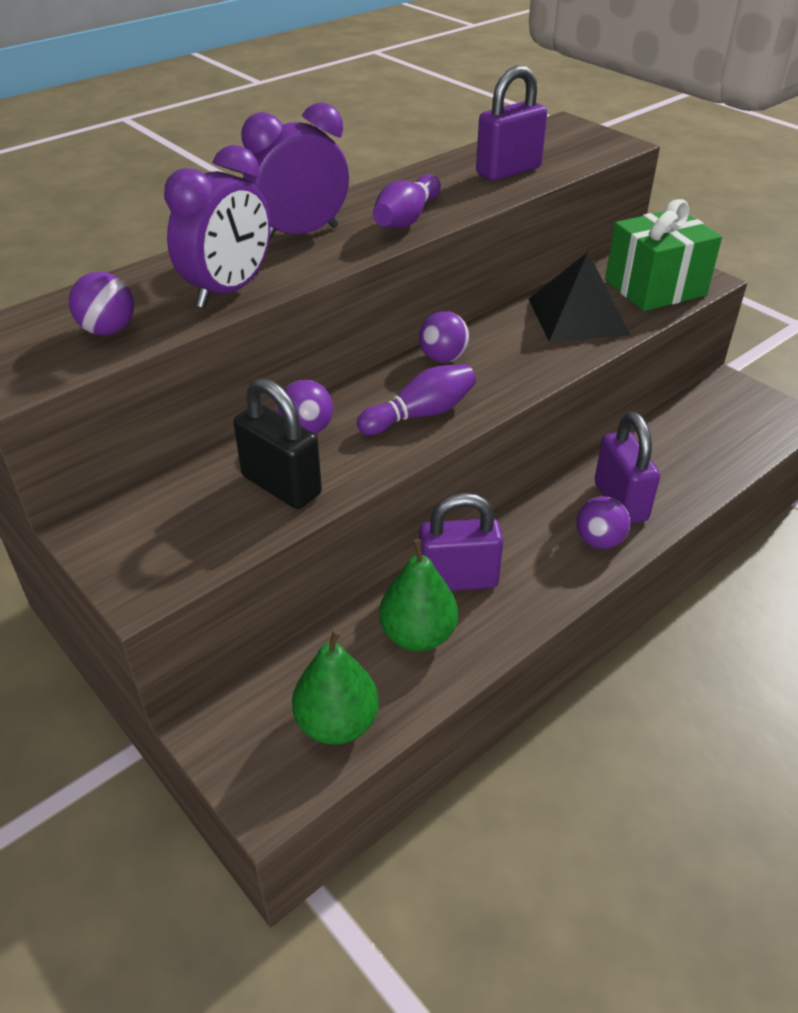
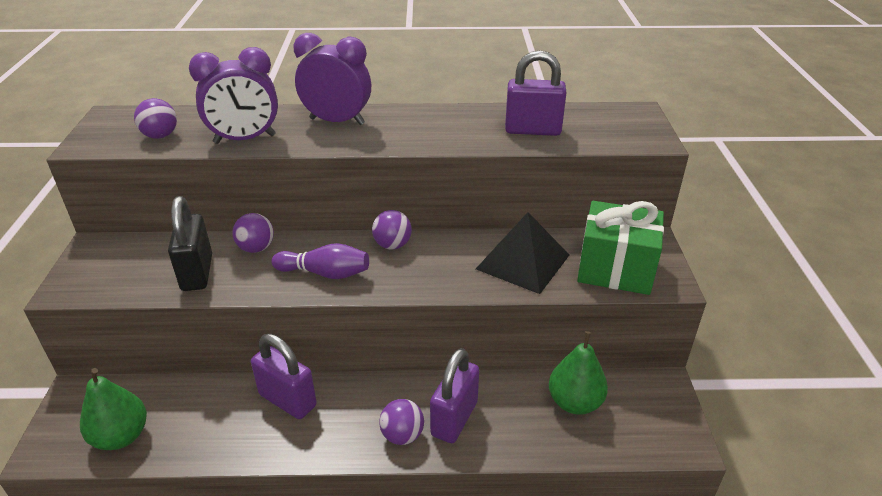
camera: 40 degrees right, 5 degrees down
purple bowling pin [373,174,441,229] -> none
green pear [379,539,458,651] -> green pear moved to [549,331,608,415]

